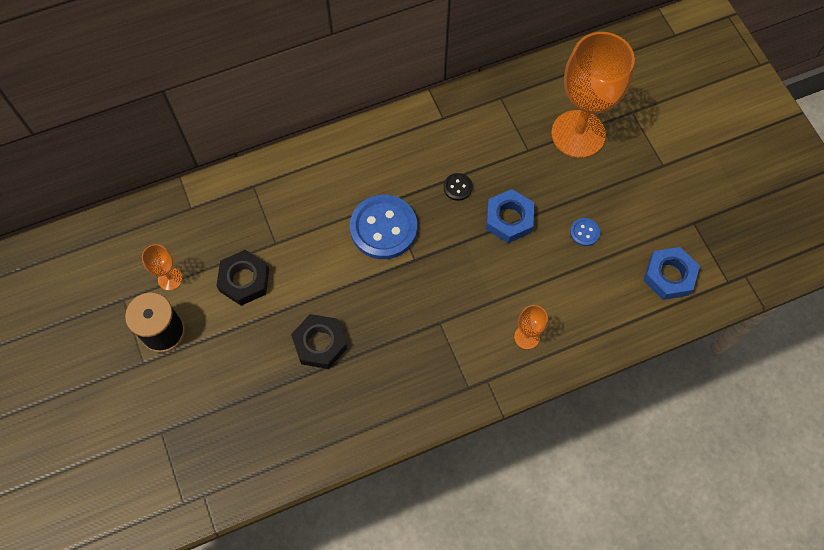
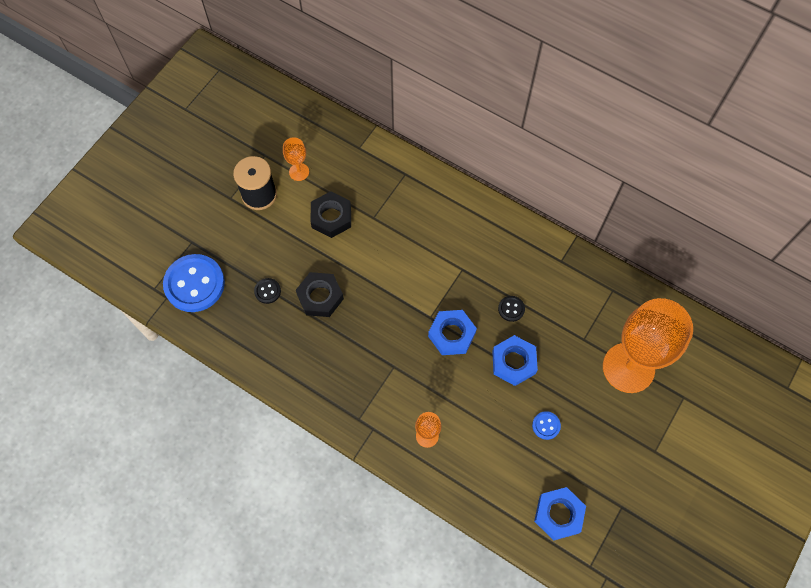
camera: 55 degrees right, 0 degrees up
blue button [350,195,417,259] -> blue button moved to [163,254,225,312]
none -> black button [254,278,281,304]
none -> blue nut [428,310,477,355]

